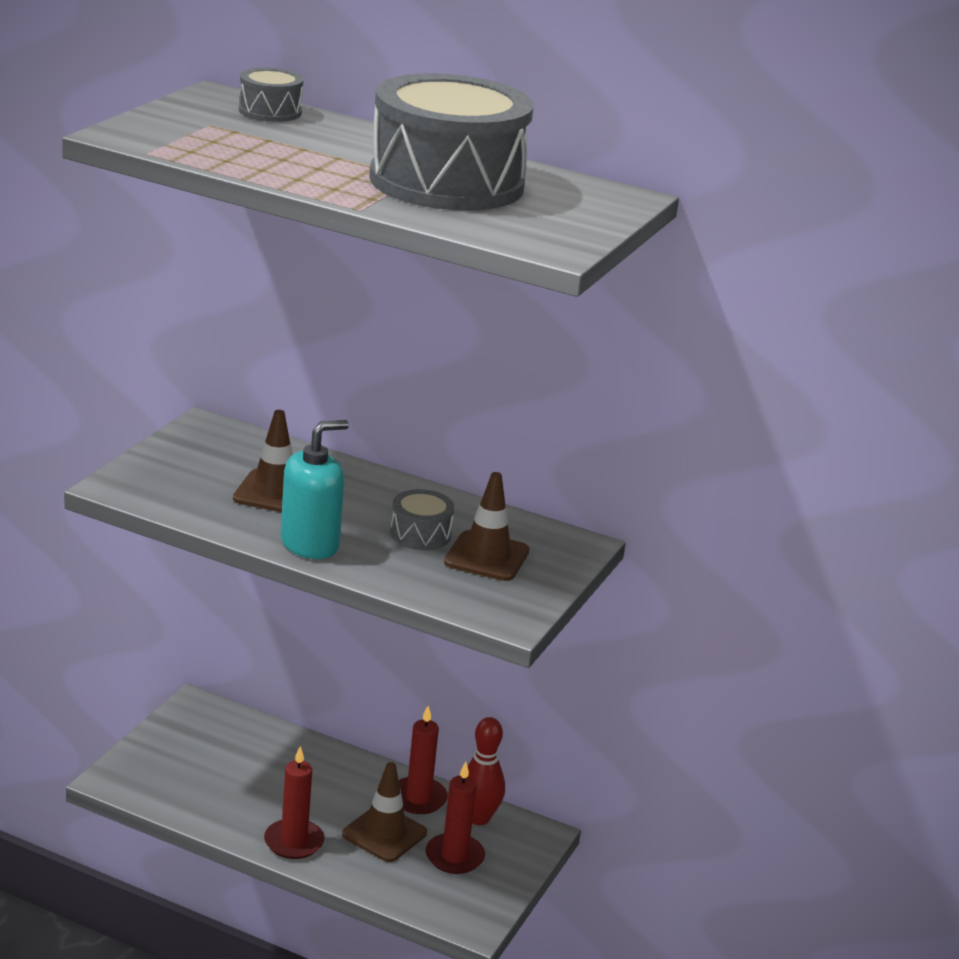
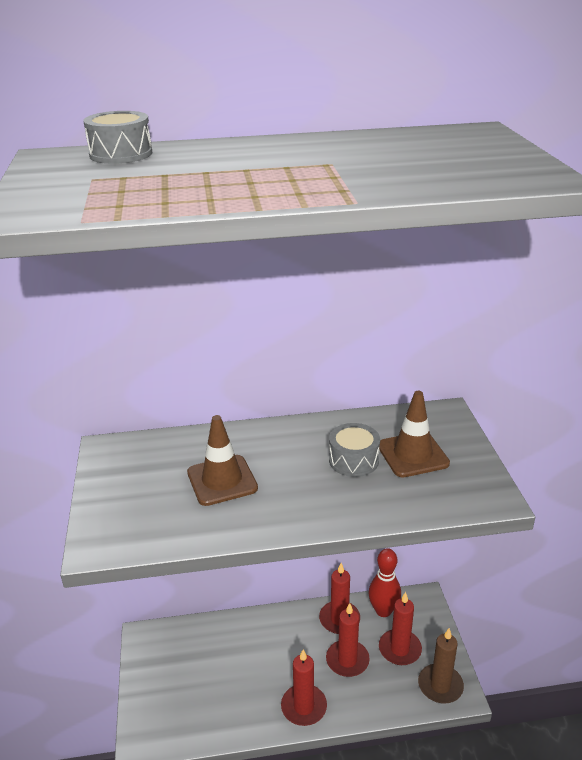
camera: 30 degrees left, 5 degrees up
turquoise soap dispenser [281,420,349,559] -> none
brown traffic cone [342,762,427,862] -> red candle [326,603,370,677]
grey drum [369,73,534,211] -> none
none -> brown candle [418,628,464,703]

